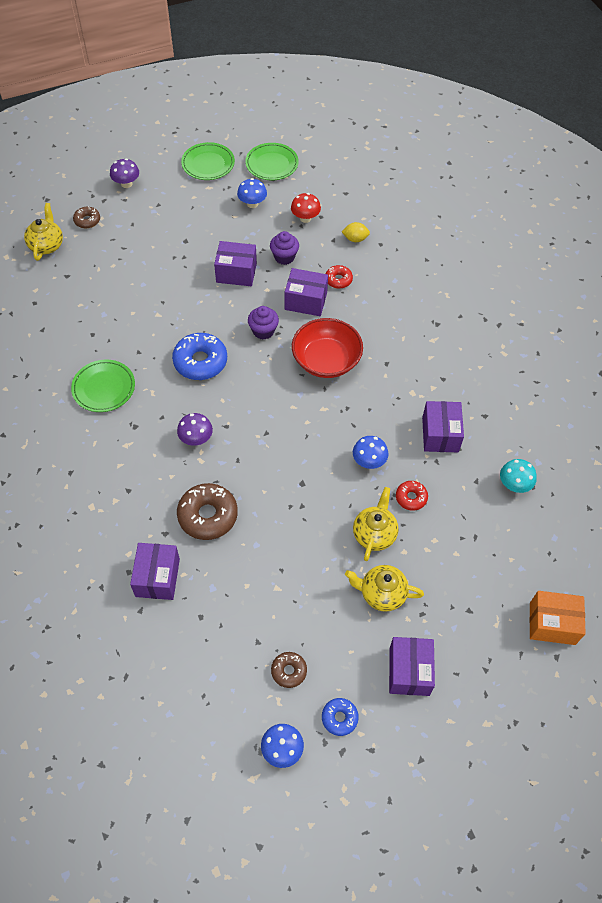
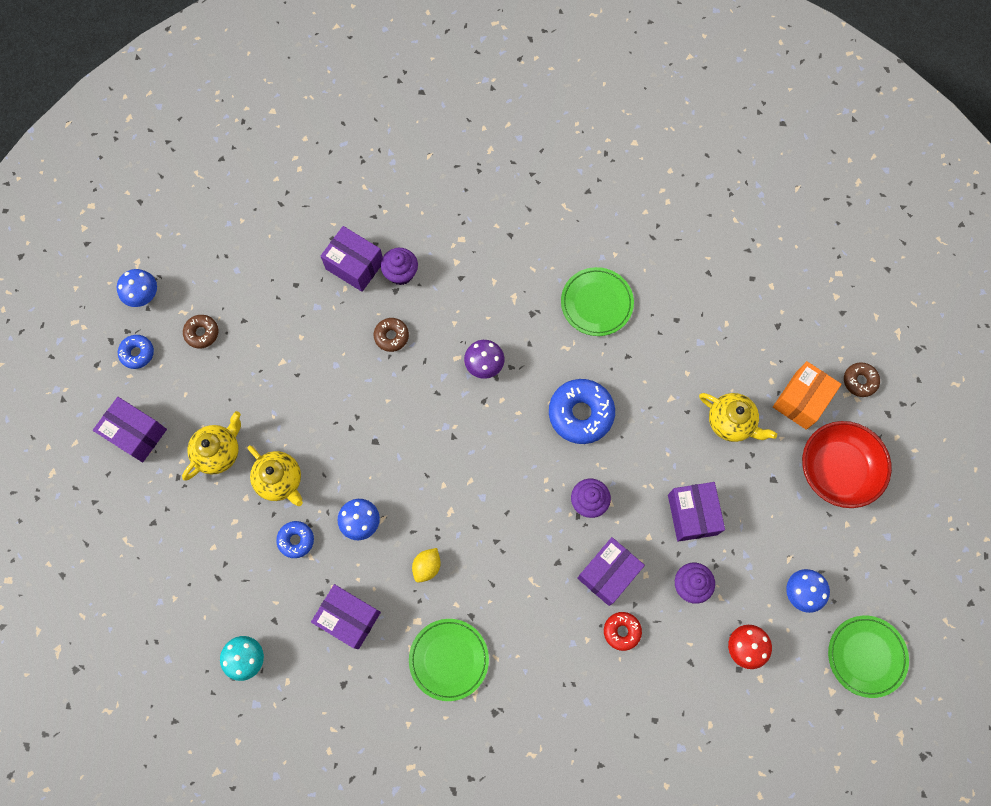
camera: 120 degrees right, 15 degrees up
yellow teapot [24,203,63,261] -> yellow teapot moved to [699,393,777,442]
purple mushroom [110,158,139,188] -> none
brown donut [177,483,238,540] -> brown donut [374,318,409,352], size x0.54
green plate [181,142,235,180] -> green plate moved to [409,619,489,701]
purple box [214,241,257,286] -> purple box turned 45 degrees counterclockwise [668,482,725,542]
red bowl [292,318,363,378] -> red bowl moved to [802,421,892,508]
yellow lemon [342,222,370,242] -> yellow lemon moved to [412,548,441,583]
red donut [396,481,428,511] -> blue donut [276,521,314,558]
orange box [529,591,586,645] -> orange box moved to [773,361,841,430]
none -> purple cupcake [381,248,418,285]

